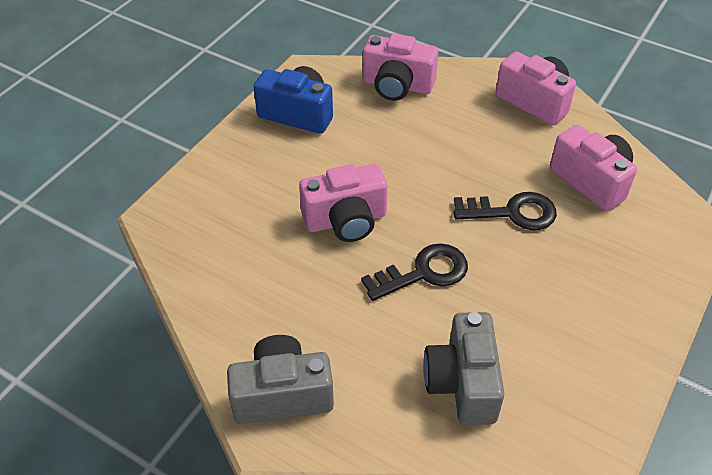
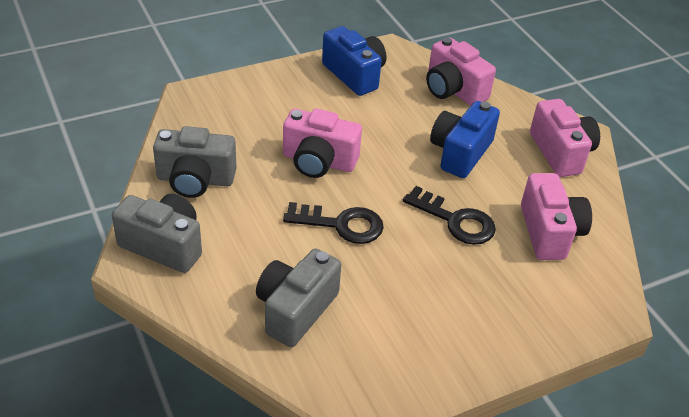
camera: 30 degrees right, 5 degrees down
none -> grey camera [153,126,237,198]
none -> blue camera [430,101,500,178]

